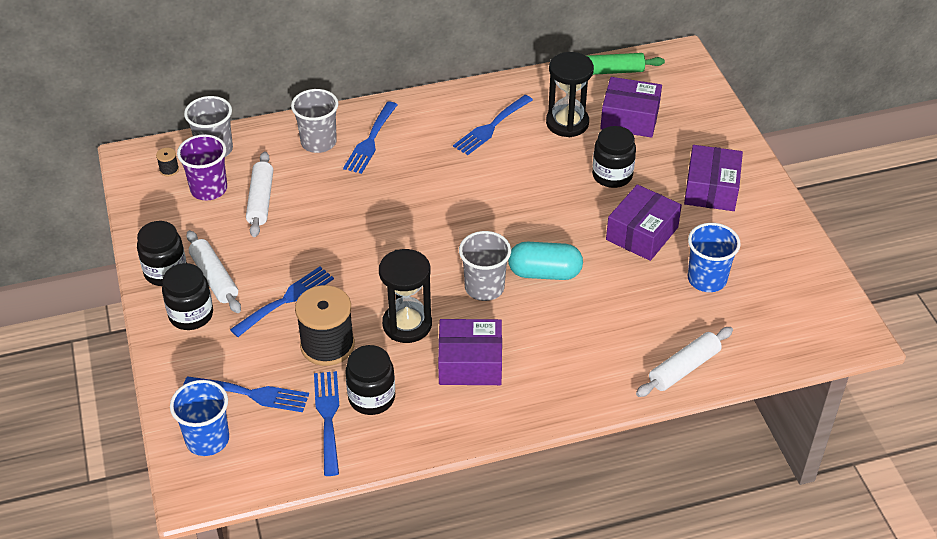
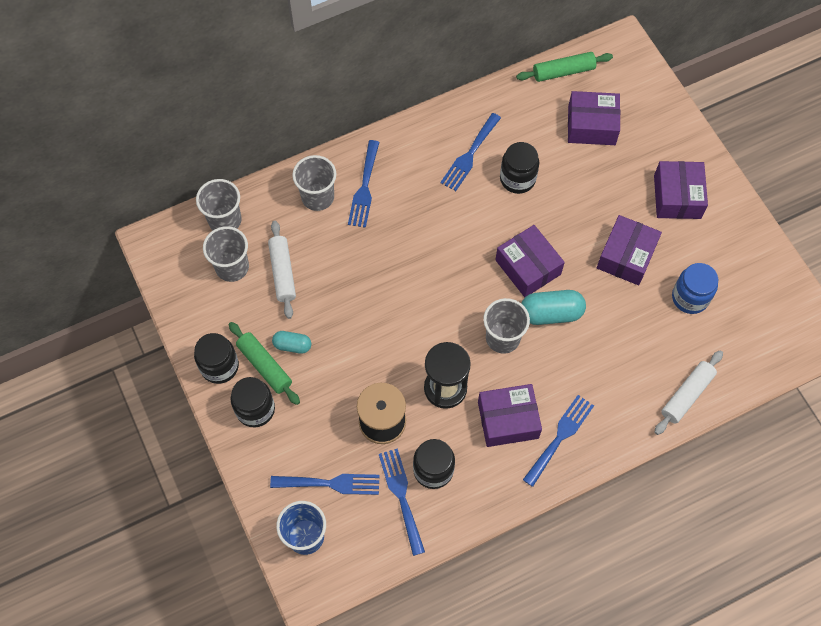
camera: 10 degrees left, 20 degrees up
black spool [156,148,179,176] -> none
purple cup [177,134,227,200] -> grey cup [203,226,249,282]
white rolling pin [186,230,241,313] -> green rolling pin [229,322,300,405]
blue fork [230,267,334,337] -> blue fork moved to [523,395,594,487]
black hourglass [546,52,594,137] -> none
black jar [592,126,636,188] -> black jar moved to [500,142,539,194]
blue cup [688,223,741,292] -> blue jar [672,263,718,314]
none -> turquoise capsule [272,331,311,354]
none -> purple box [495,225,565,297]

